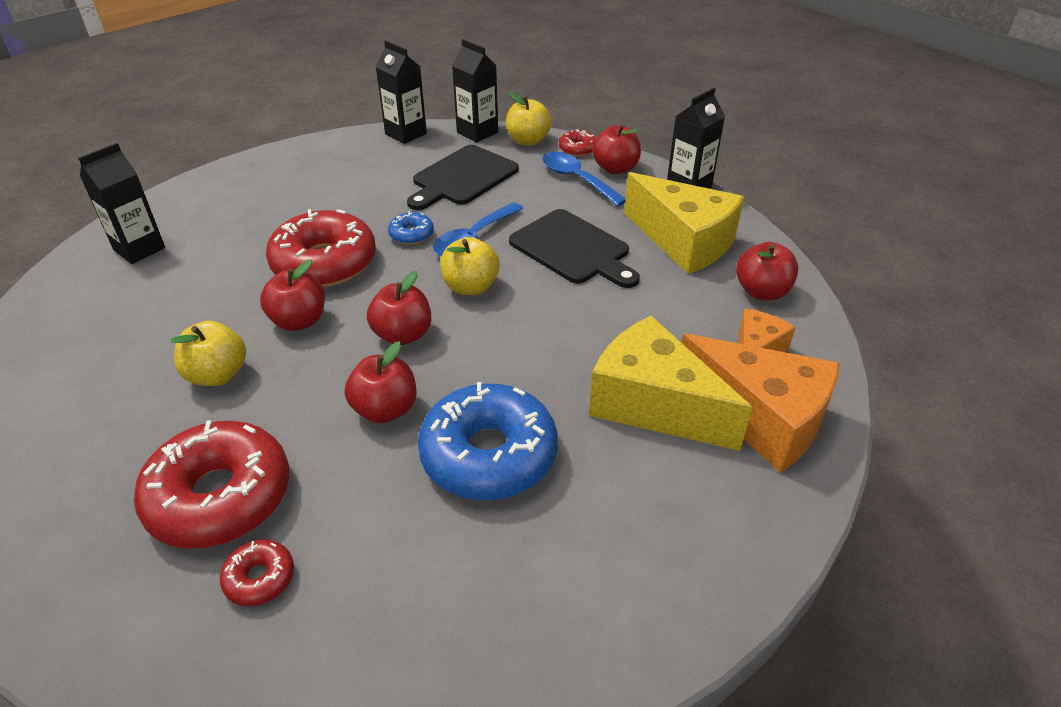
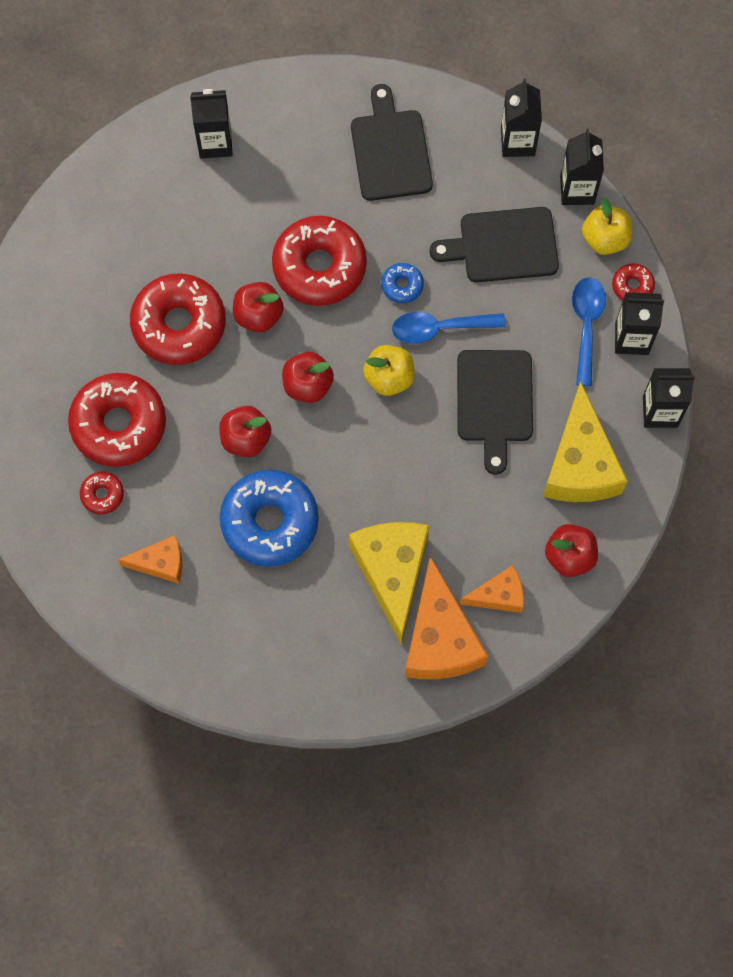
camera: 45 degrees right, 30 degrees up
yellow apple [170,321,246,386] -> red donut [130,273,226,365]
red apple [592,124,641,174] -> black carton [615,292,664,355]
none -> orange cheese [117,535,182,584]
none -> black cutting board [351,84,433,201]

